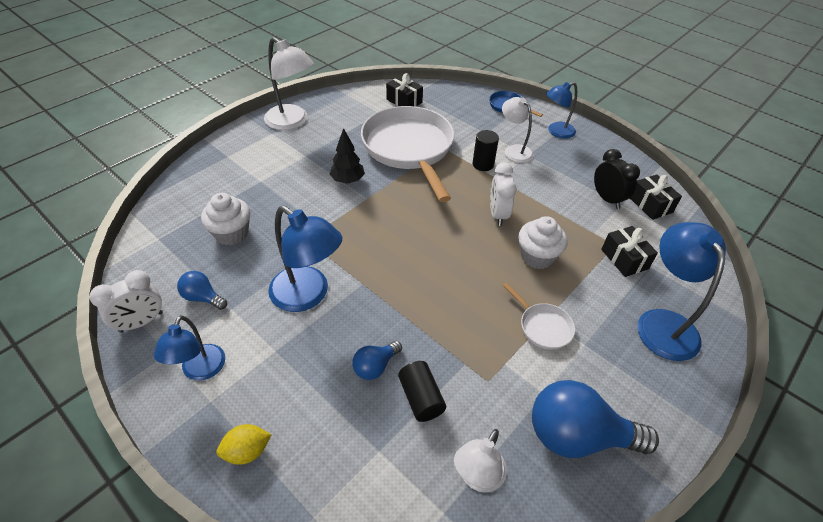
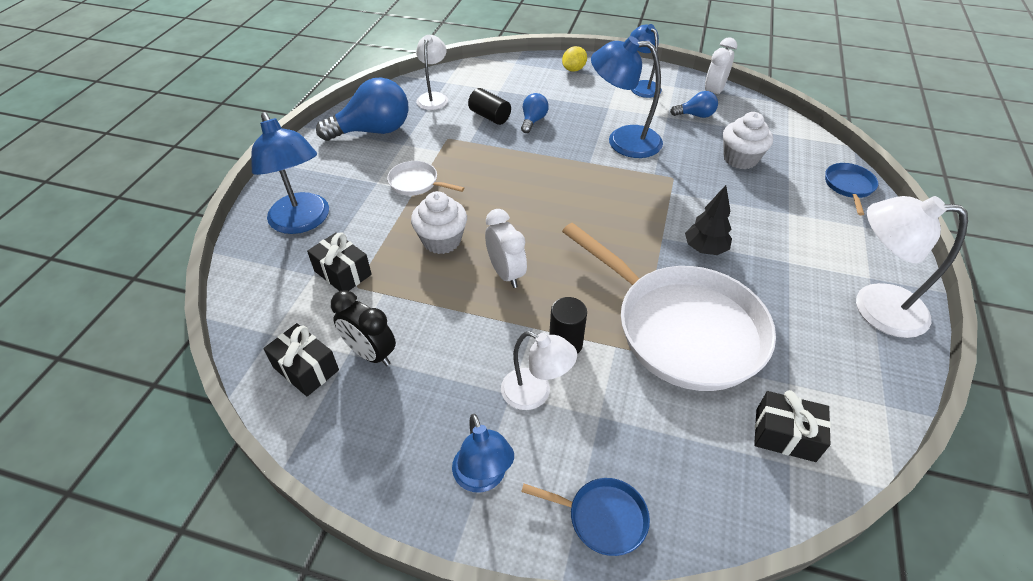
camera: 155 degrees right, 0 degrees up
blue lamp [546,82,577,139] -> blue lamp turned 120 degrees clockwise [452,414,514,493]
none -> blue pan [825,163,879,215]

